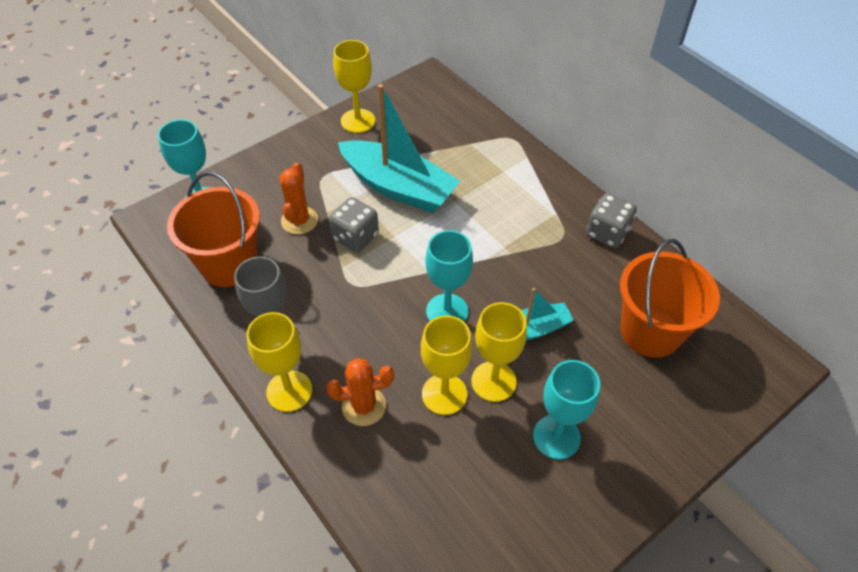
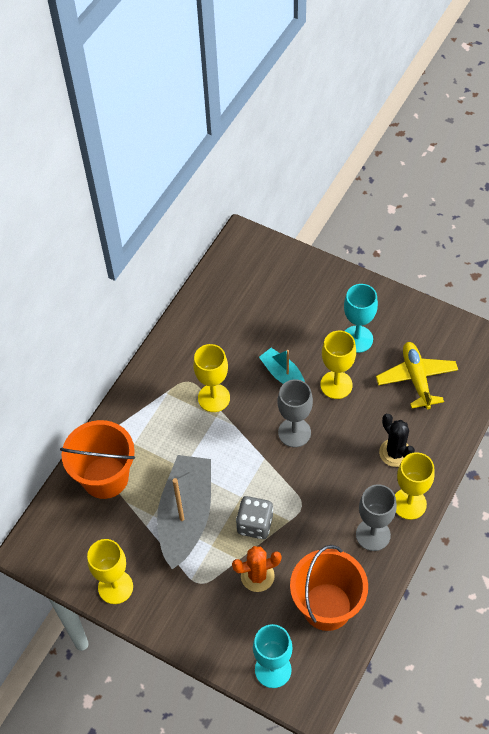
camera: 110 degrees left, 5 degrees up
orange cactus [326,358,394,426] -> black cactus [379,414,415,467]
turquoise boat [338,84,460,213] -> grey boat [157,455,211,569]
yellow goblet [421,316,472,415] -> yellow goblet moved to [193,344,230,412]
turquoise goblet [425,230,473,322] -> grey goblet [278,379,313,447]
grey dice [586,193,637,248] -> none
orange bucket [620,239,720,358] -> orange bucket moved to [60,420,135,499]
none -> yellow plane [376,342,458,409]

